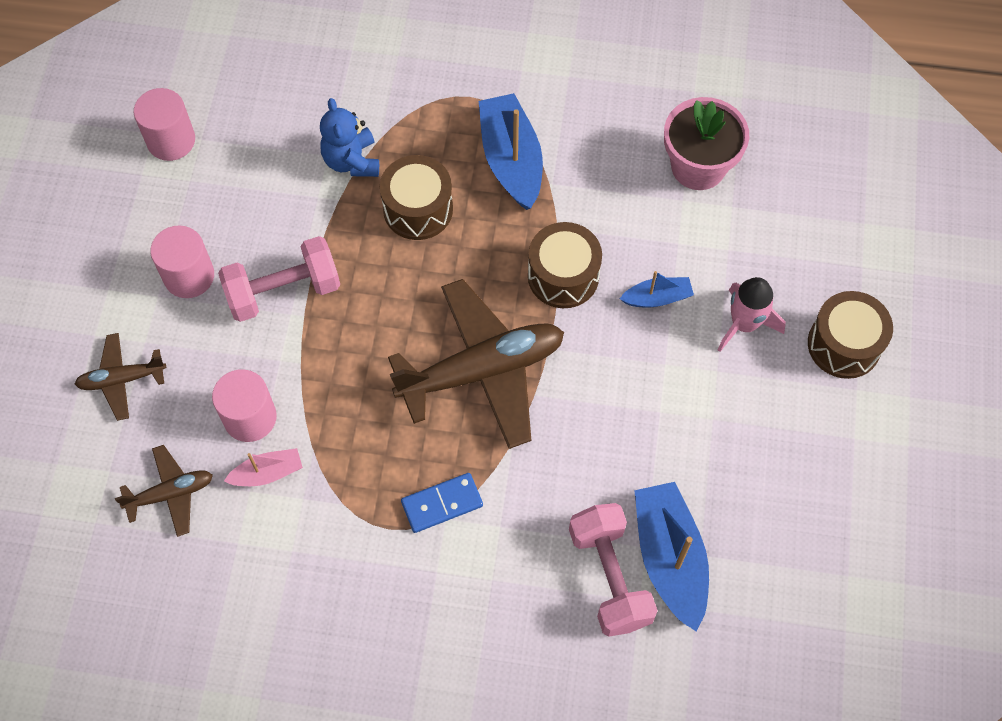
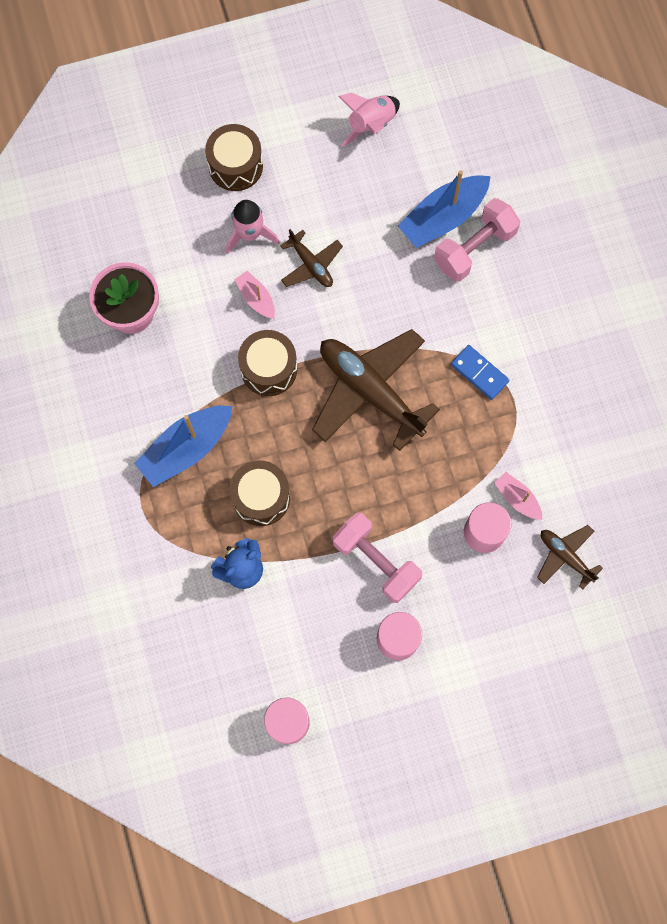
camera: 115 degrees left, 10 degrees up
brown plane [75,333,167,421] -> brown plane moved to [280,229,343,287]
blue boat [620,271,694,307] -> pink boat [234,271,275,319]
none -> pink rocket [338,93,400,147]

